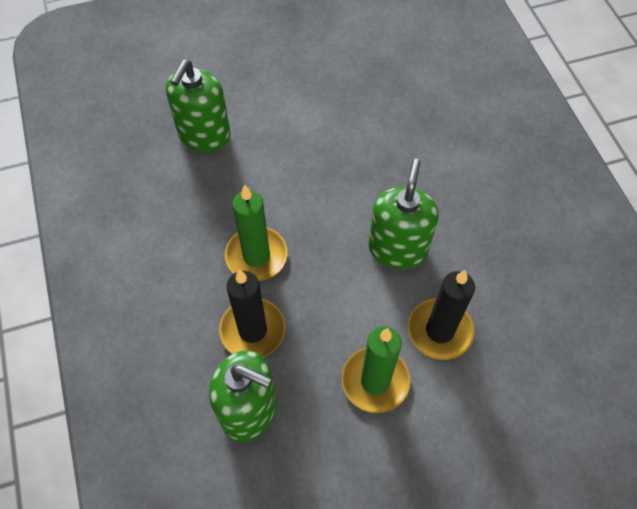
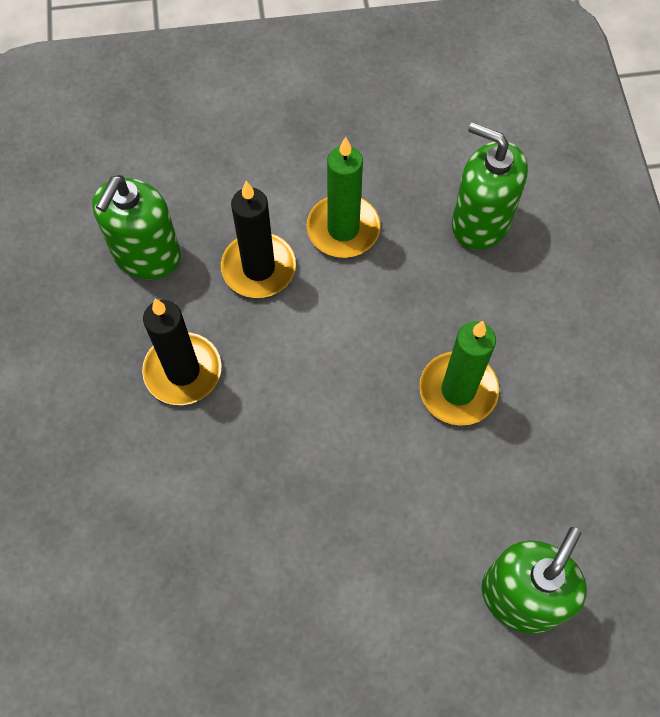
camera: 170 degrees left, 5 degrees up
black candle [219,269,286,357] -> black candle moved to [142,299,222,405]
green soap dispenser [368,159,439,269] -> green soap dispenser moved to [92,175,181,279]

